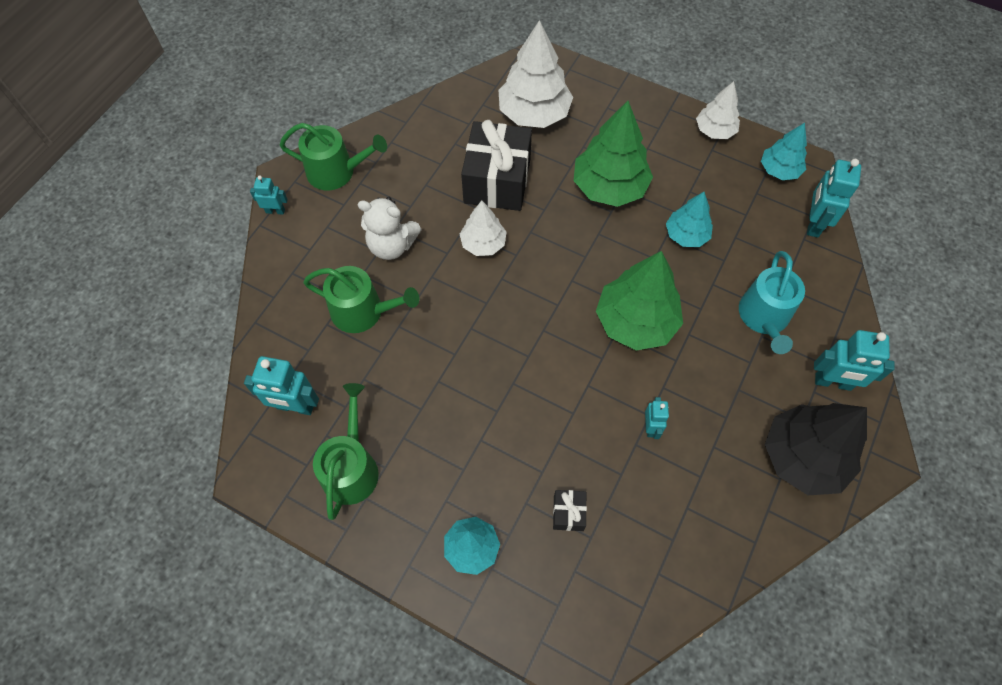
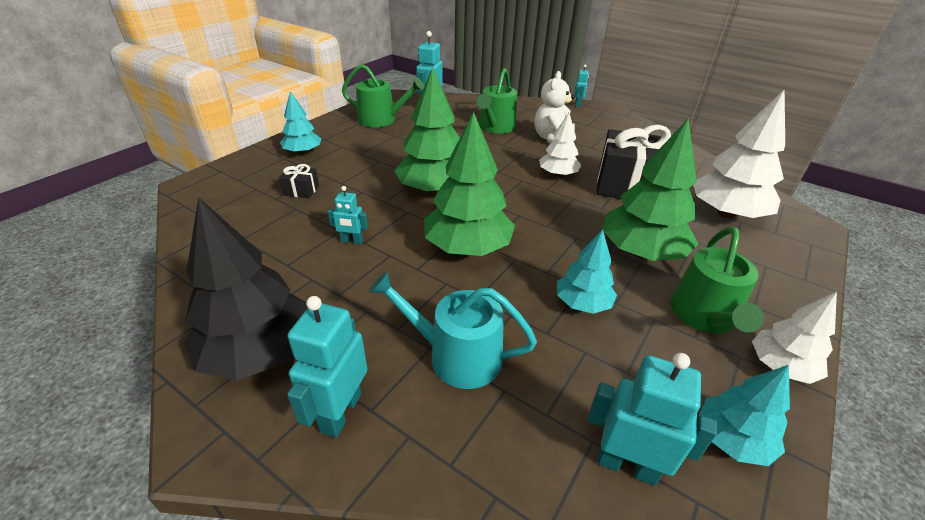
camera: 95 degrees right, 25 degrees down
green watering can [280,123,387,190] -> green watering can moved to [670,227,764,334]
none -> green tree [394,67,460,194]

